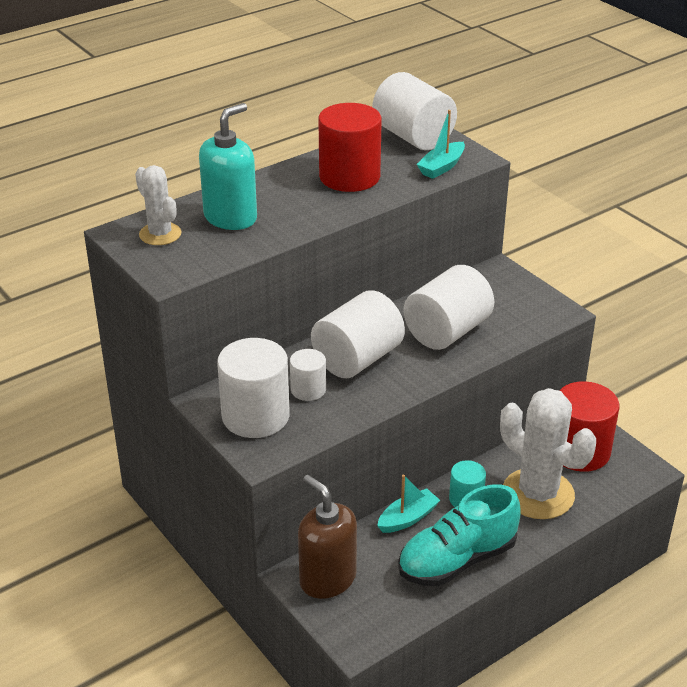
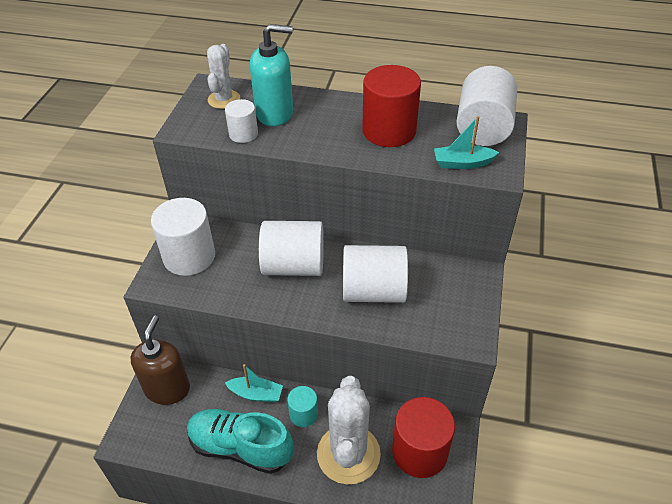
camera: 50 degrees right, 10 degrees up
white cylinder [290,349,326,401] -> white cylinder moved to [225,99,258,143]

